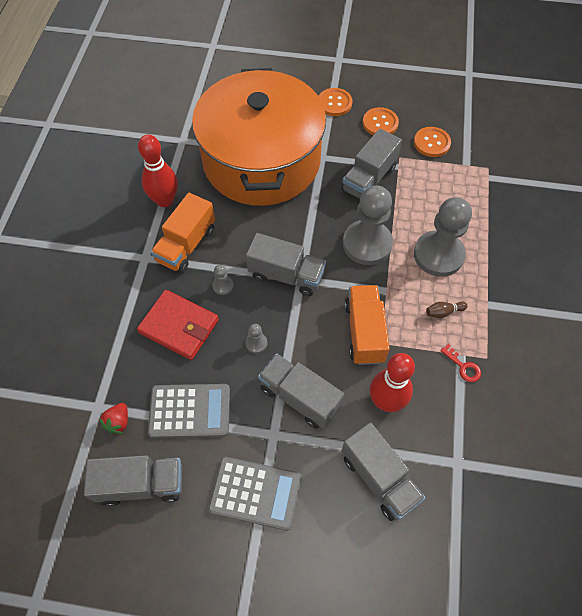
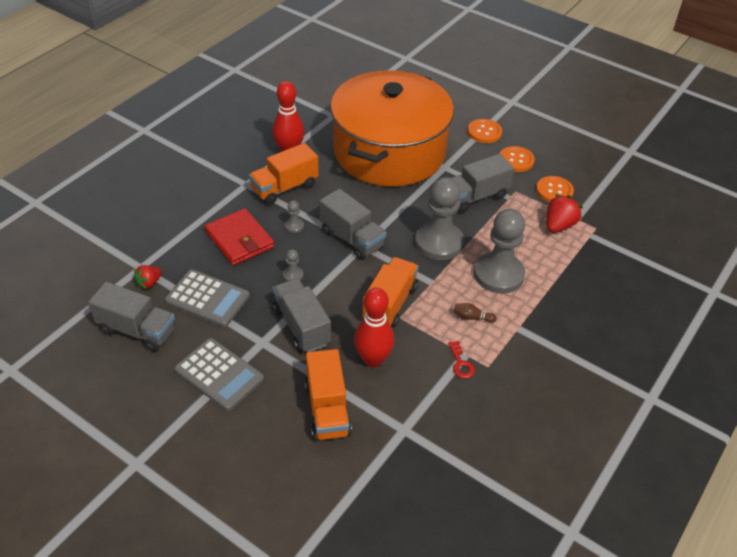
camera: 25 degrees right, 15 degrees down
grey truck [342,422,426,521] -> orange truck [305,349,352,441]
none -> red strawberry [547,194,583,233]

